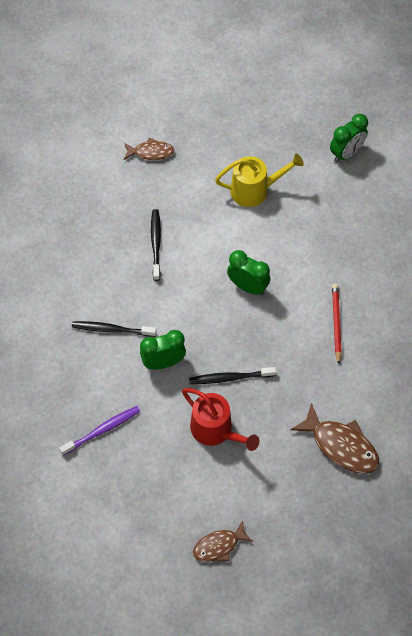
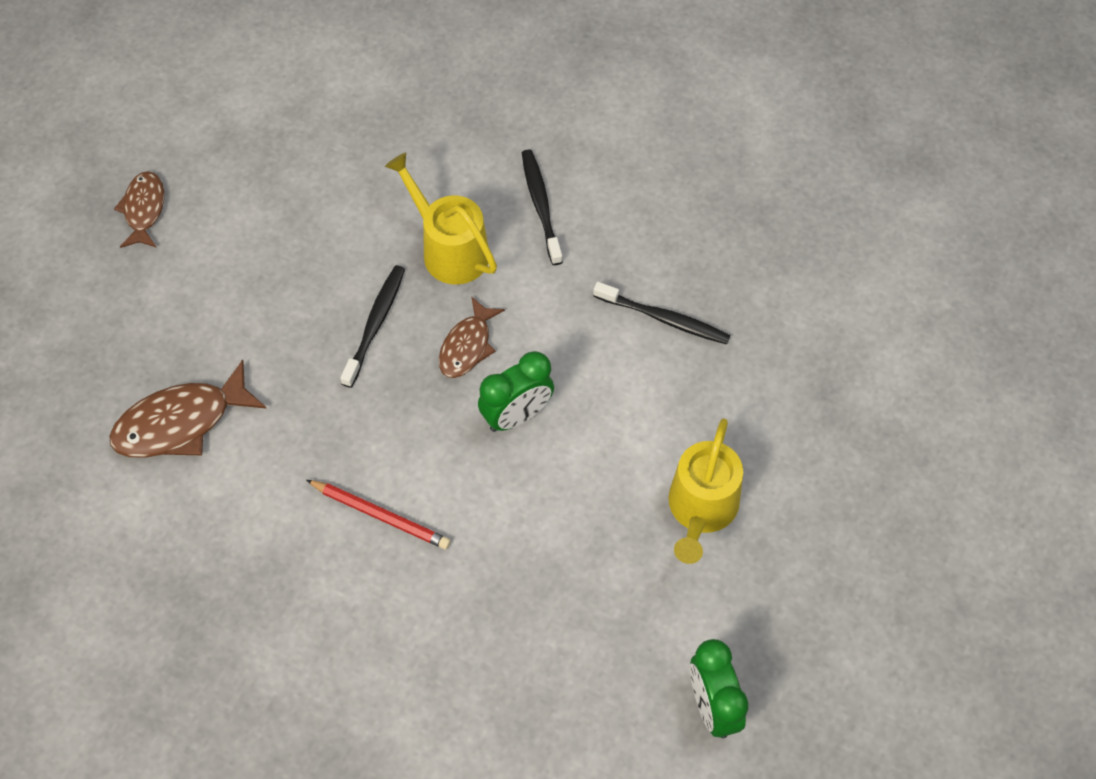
camera: 115 degrees right, 0 degrees up
purple toothbrush [59,406,140,456] -> none
black toothbrush [72,321,156,337] -> black toothbrush turned 45 degrees counterclockwise [522,149,563,265]
brown fish [124,137,174,160] -> brown fish moved to [439,296,505,378]
green clock [140,330,186,370] -> yellow watering can [385,152,497,285]
red watering can [182,388,259,451] -> none

